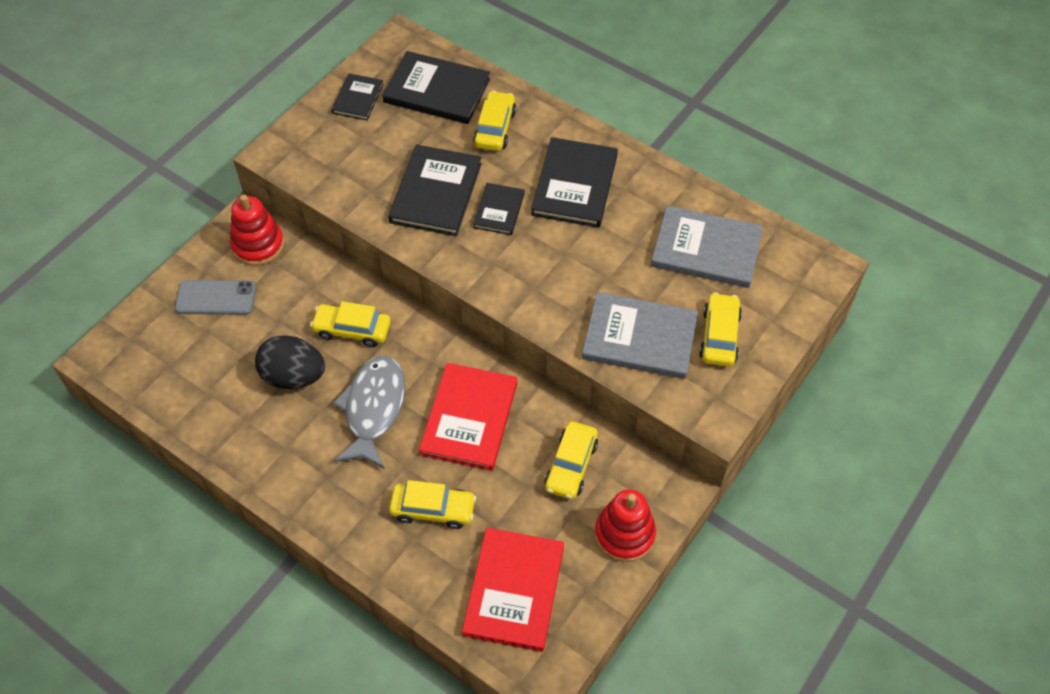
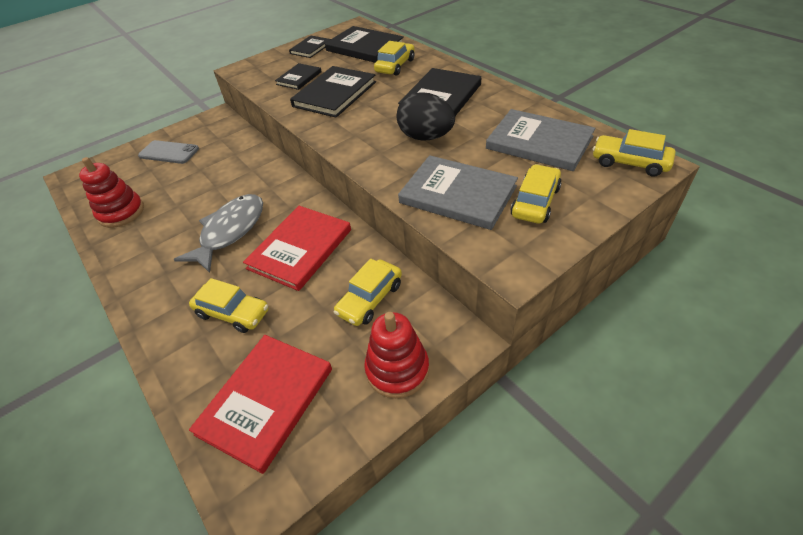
camera: 20 degrees right, 10 degrees down
red stacking toy [230,195,284,266] -> red stacking toy moved to [79,157,144,228]
black egg [255,335,325,389] -> black egg moved to [397,92,455,141]
yellow car [310,301,390,347] -> yellow car moved to [593,129,675,177]
black book [473,183,525,235] -> black book moved to [275,63,322,90]

